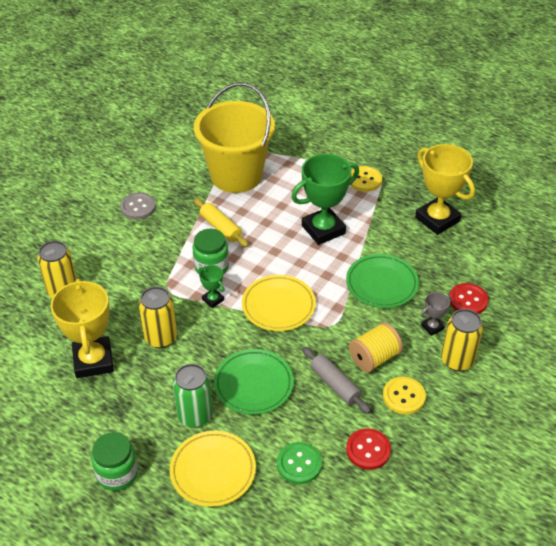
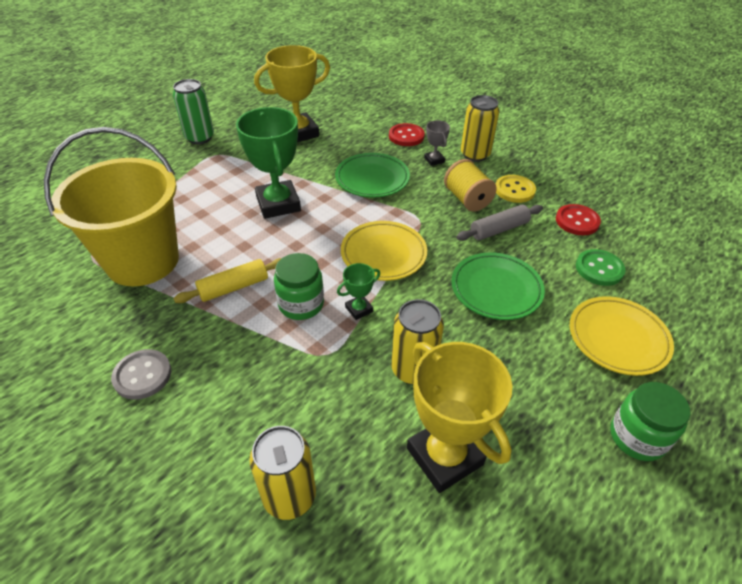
camera: 80 degrees left, 0 degrees up
yellow trophy [50,279,114,378] -> yellow trophy turned 60 degrees clockwise [407,342,512,493]
green can [173,364,213,428] -> green can moved to [173,79,214,144]
yellow button [350,166,382,192] -> none

